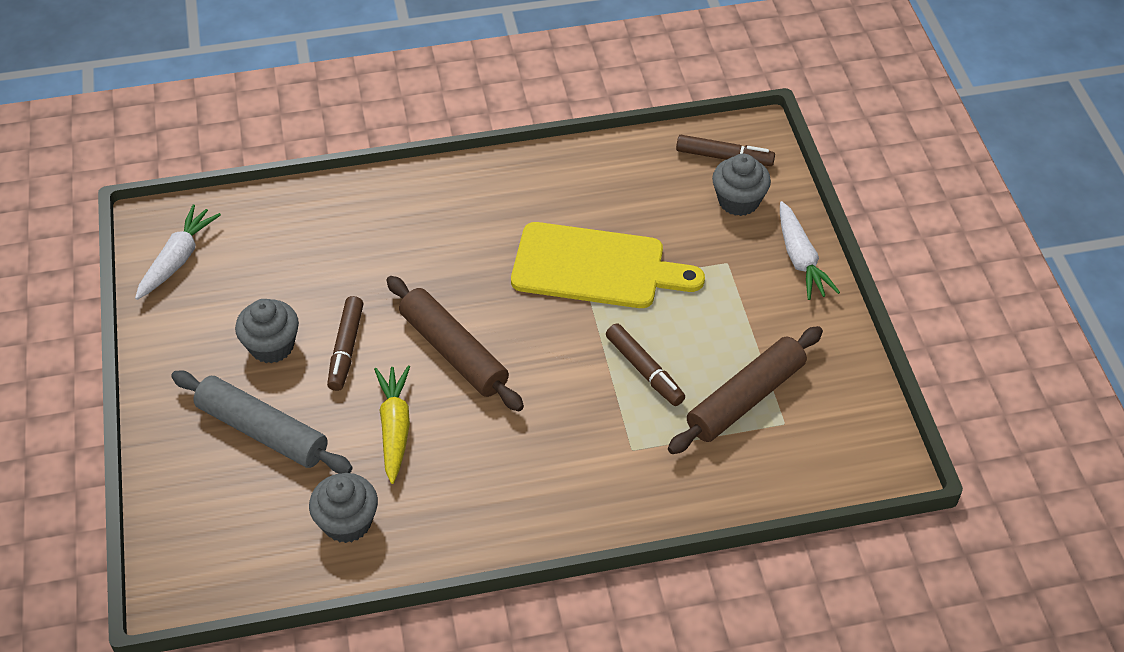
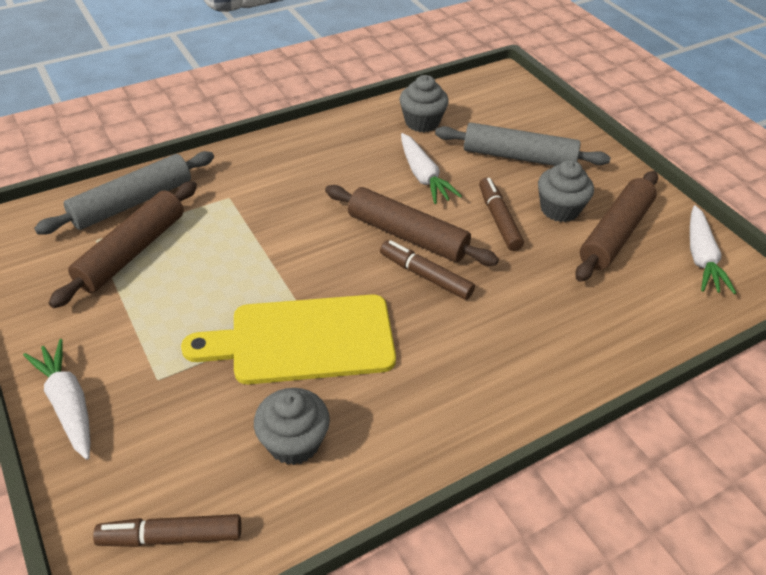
camera: 160 degrees right, 5 degrees down
yellow carrot [374,366,410,484] -> white carrot [401,133,462,204]
brown marker [606,323,685,406] -> brown marker moved to [380,240,475,300]
grey cupcake [712,154,771,216] -> grey cupcake moved to [254,388,330,465]
none -> grey rolling pin [34,151,214,235]
none -> brown rolling pin [575,171,658,282]

